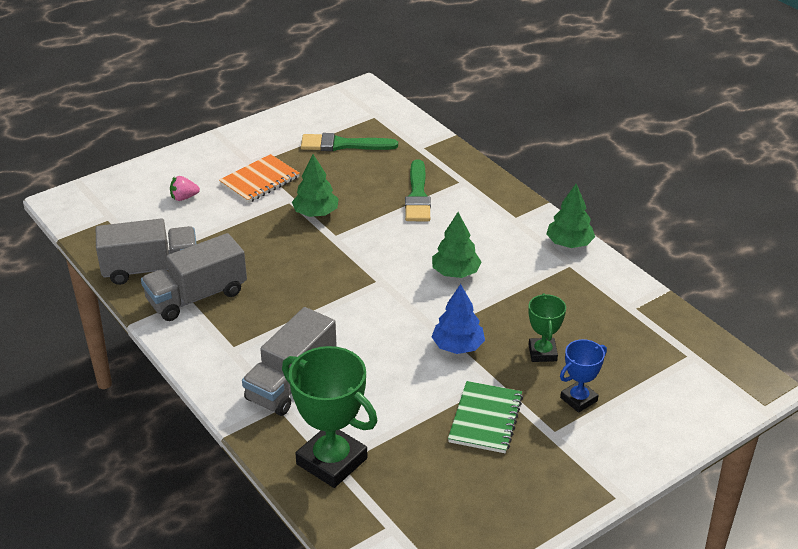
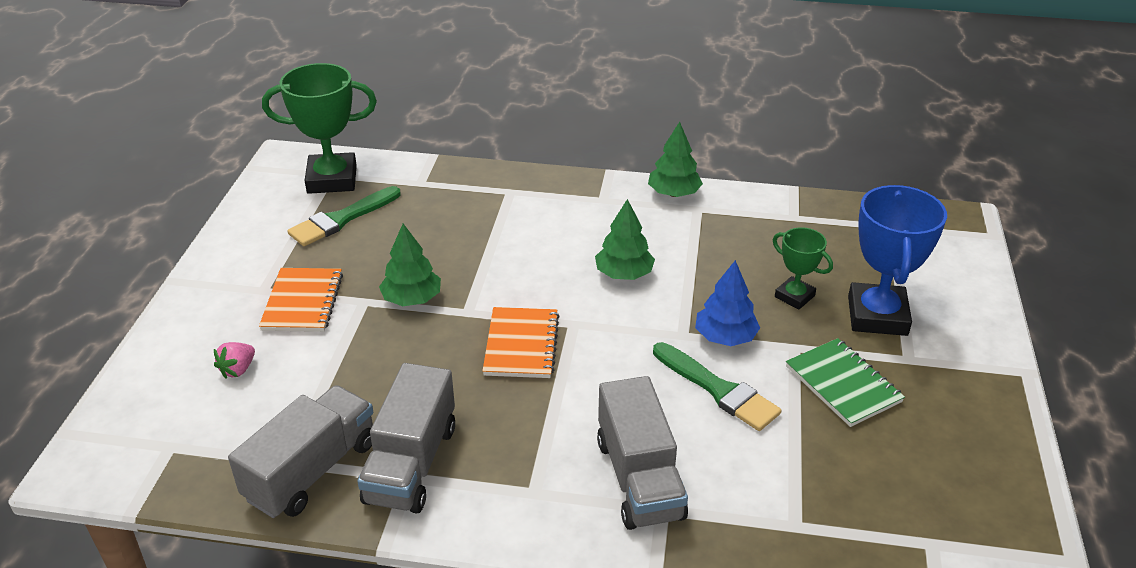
camera: 45 degrees left, 0 degrees up
green trophy [282,346,377,488] -> green trophy moved to [262,63,377,194]
green brush [405,159,431,221] -> green brush moved to [653,342,782,431]
blue trophy [560,339,607,413] -> blue trophy [848,185,947,336], size x1.82
none -> orange notebook [482,307,560,378]

